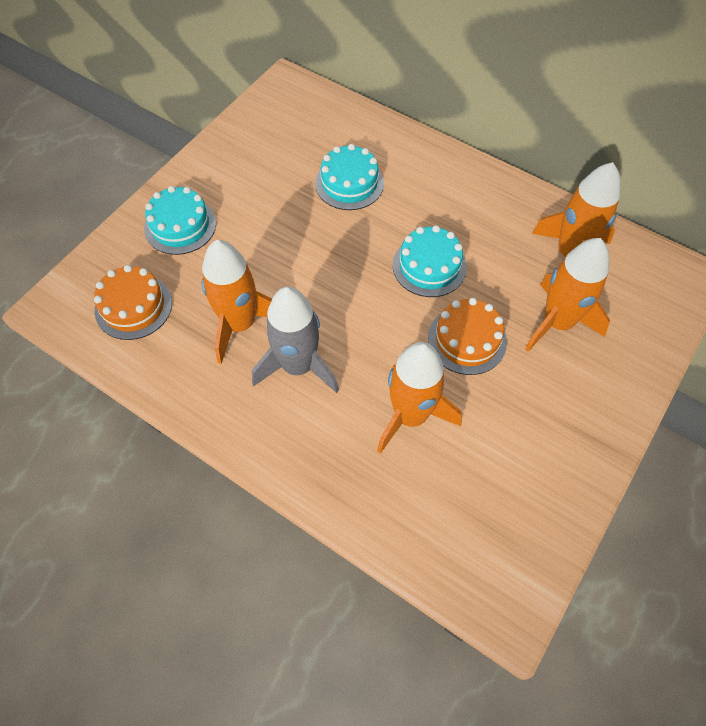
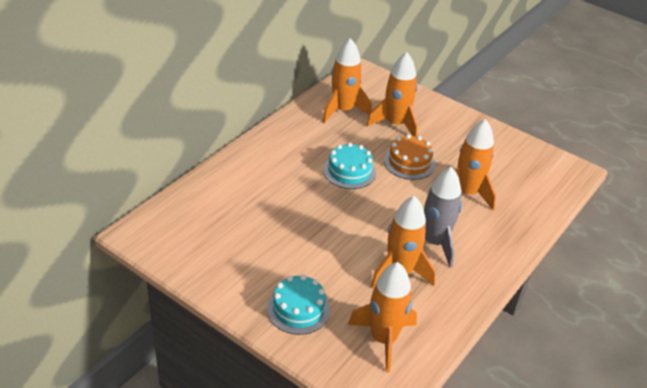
camera: 90 degrees left, 20 degrees down
orange cake [94,265,172,340] -> orange rocket [348,262,417,372]
turquoise cake [315,144,384,210] -> none

